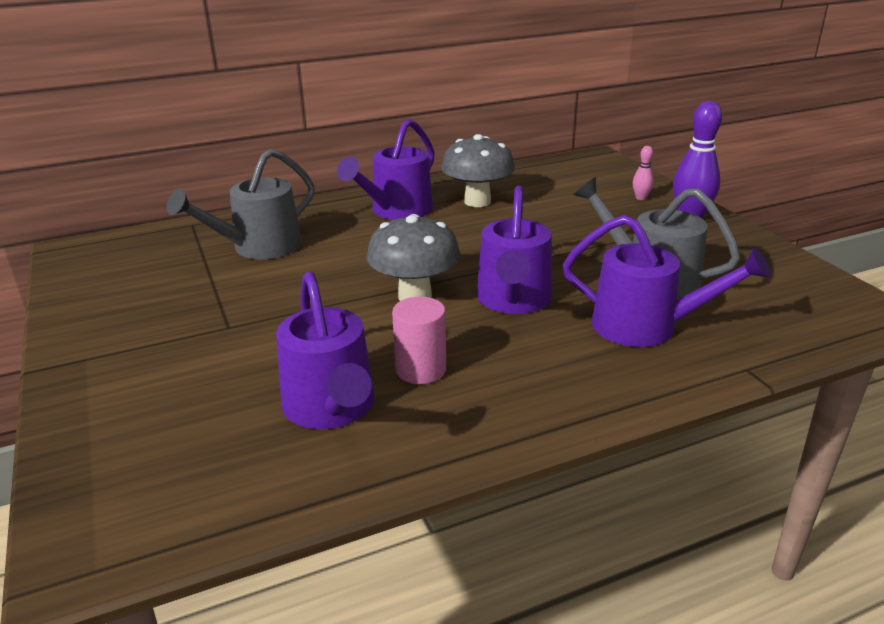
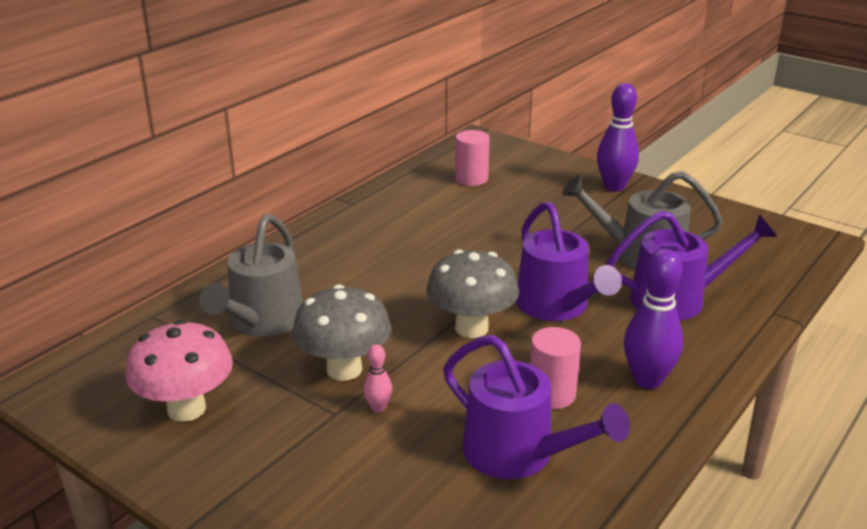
camera: 30 degrees left, 0 degrees up
purple watering can [337,119,435,220] -> none
grey mushroom [441,134,515,207] -> grey mushroom moved to [292,285,391,381]
pink bowling pin [632,146,654,200] -> pink bowling pin moved to [363,344,392,412]
none -> pink mushroom [126,320,233,422]
none -> pink cylinder [455,130,490,186]
none -> purple bowling pin [624,249,683,389]

